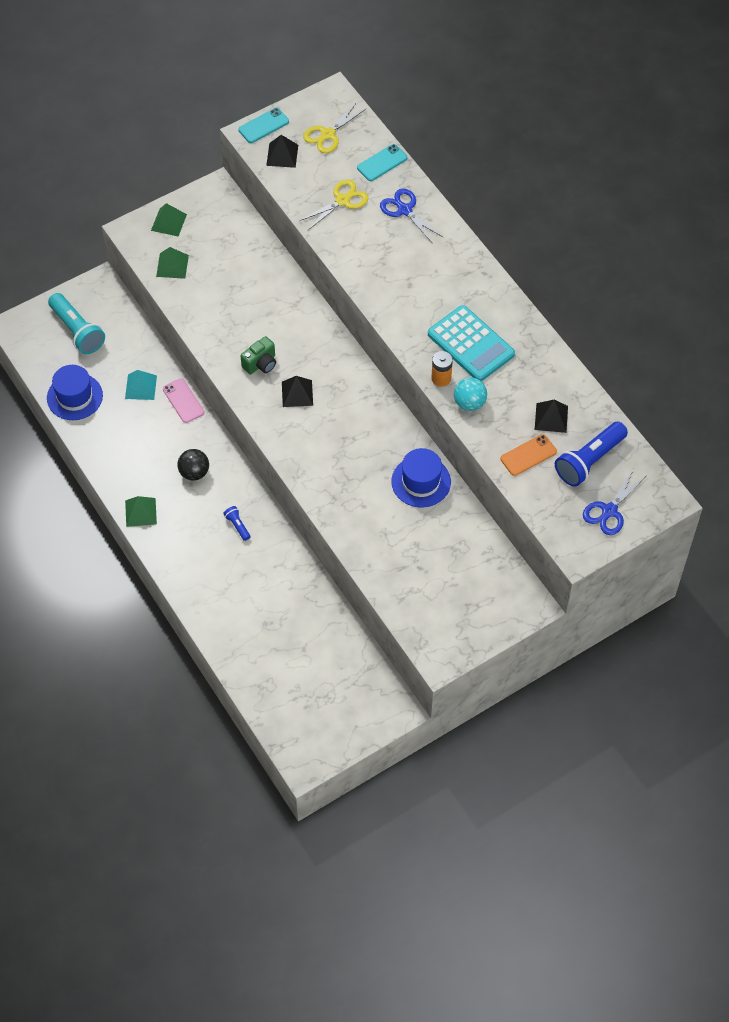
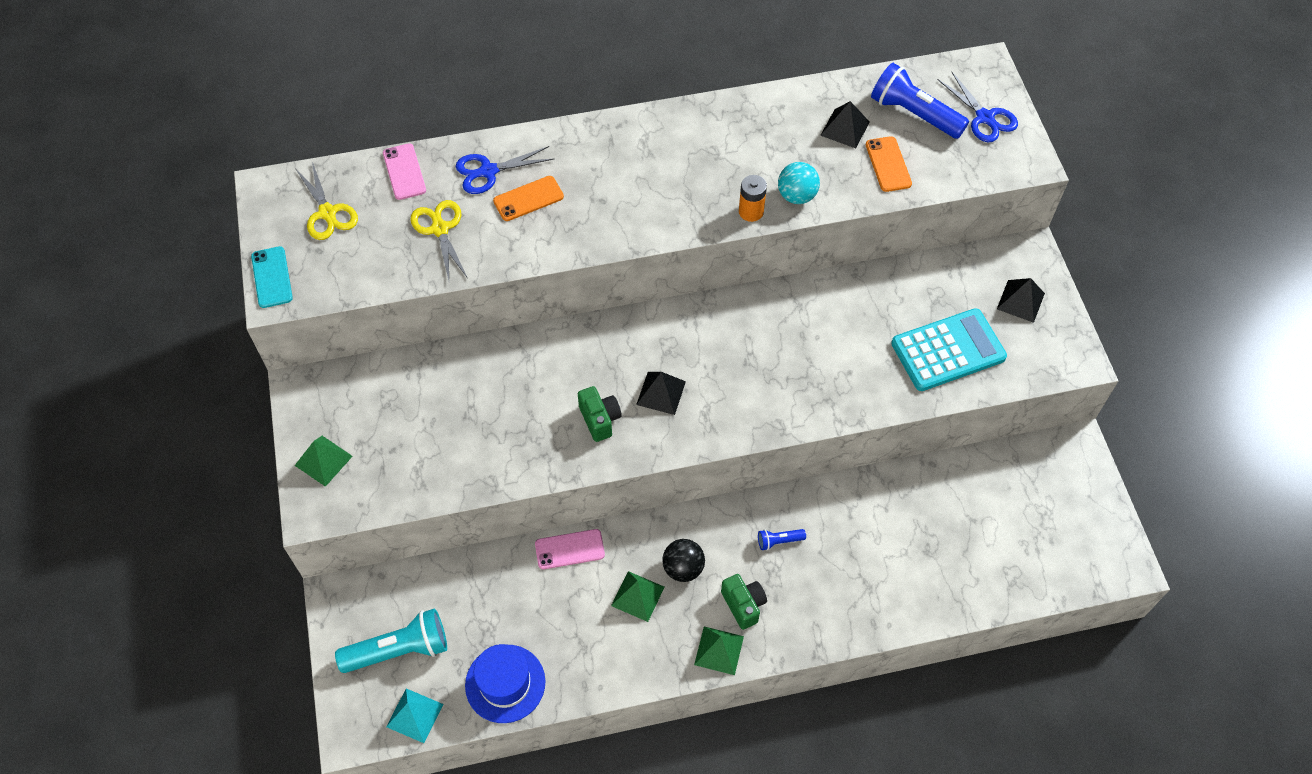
camera: 70 degrees left, 0 degrees up
turquoise pyramid [125,370,157,400] -> turquoise pyramid moved to [386,689,443,743]
green pyramid [156,247,189,279] -> green pyramid moved to [611,571,665,622]
black pyramid [266,135,298,168] -> black pyramid moved to [997,278,1045,323]
turquoise phone [357,144,407,181] -> pink phone [383,143,426,200]
blue hat [391,448,451,507] -> none
turquoise calculator [428,305,515,381] -> turquoise calculator moved to [891,308,1007,391]
blue flashlight [555,422,628,487] -> blue flashlight turned 150 degrees clockwise [871,63,969,139]
none -> orange phone [493,176,564,221]
none -> green camera [721,574,767,630]

